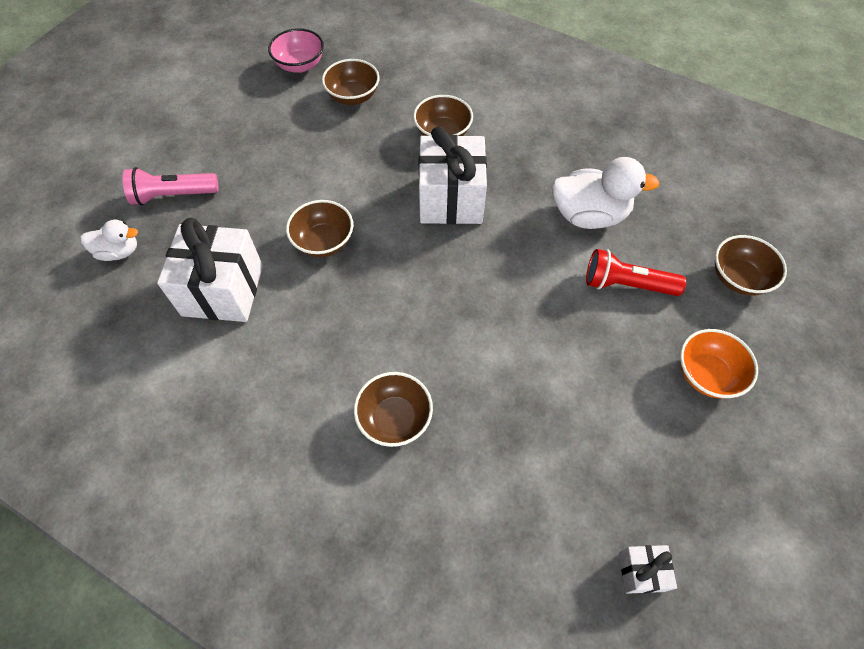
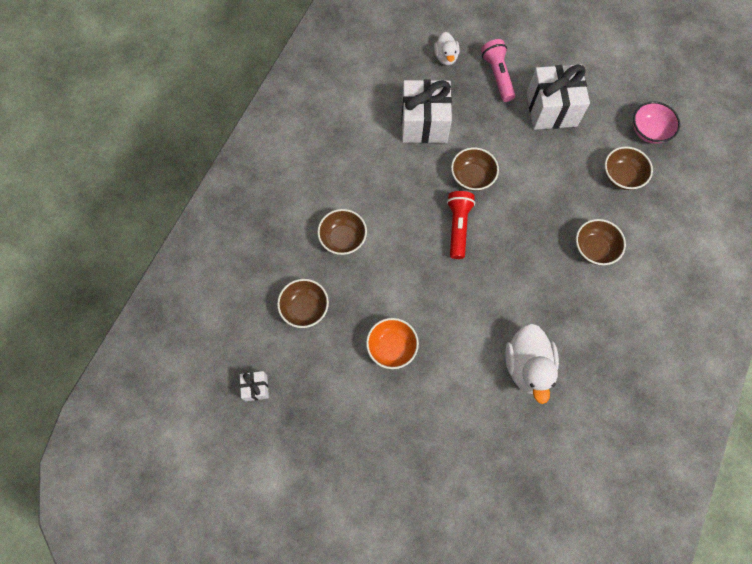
camera: 85 degrees right, 10 degrees up
white gift [419,126,487,224] -> white gift moved to [527,64,590,130]
red flashlight [586,249,686,296] -> red flashlight moved to [447,191,475,259]
orange bowl [680,329,758,398] -> orange bowl moved to [366,318,419,369]
brown bowl [715,235,787,296] -> brown bowl moved to [277,279,329,328]

